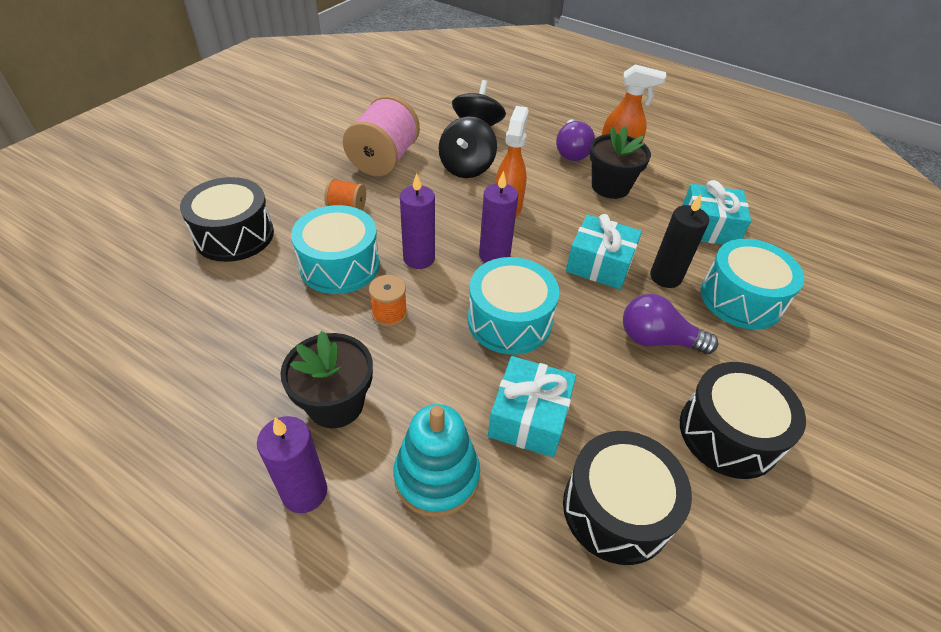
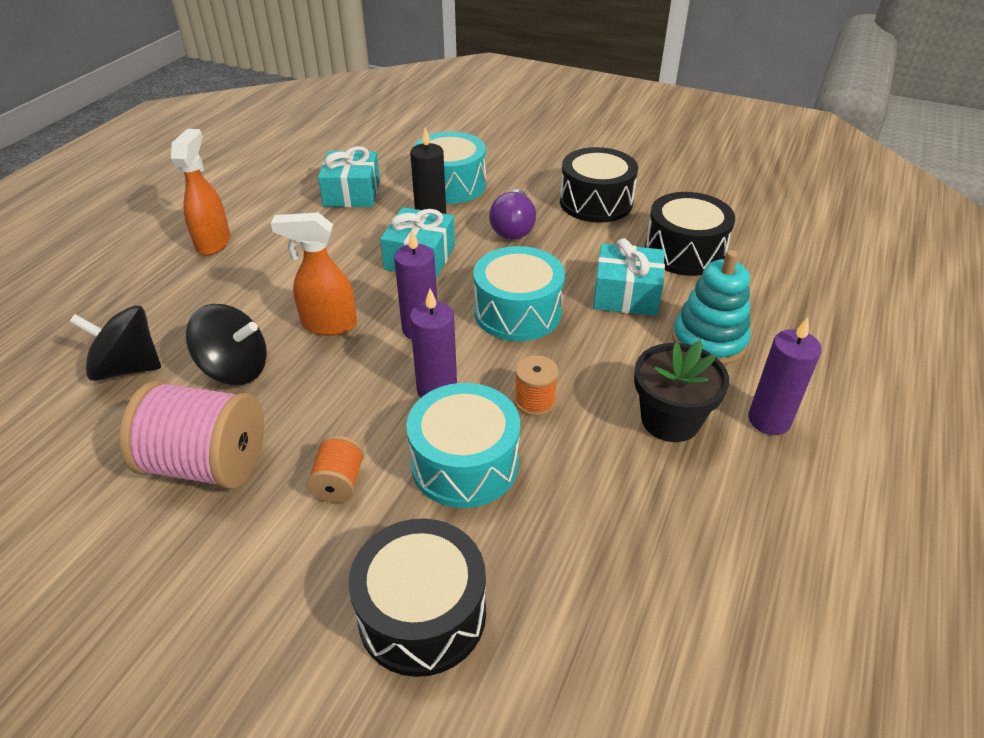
camera: 95 degrees left, 5 degrees down
purple light bulb [556,119,595,161] -> none
black flower pot [589,126,651,199] -> none

